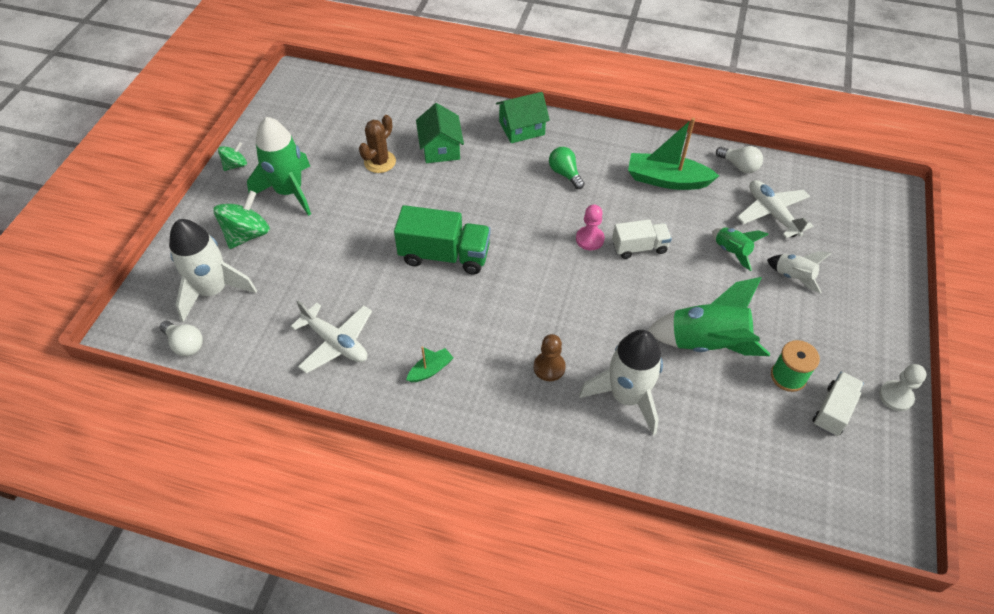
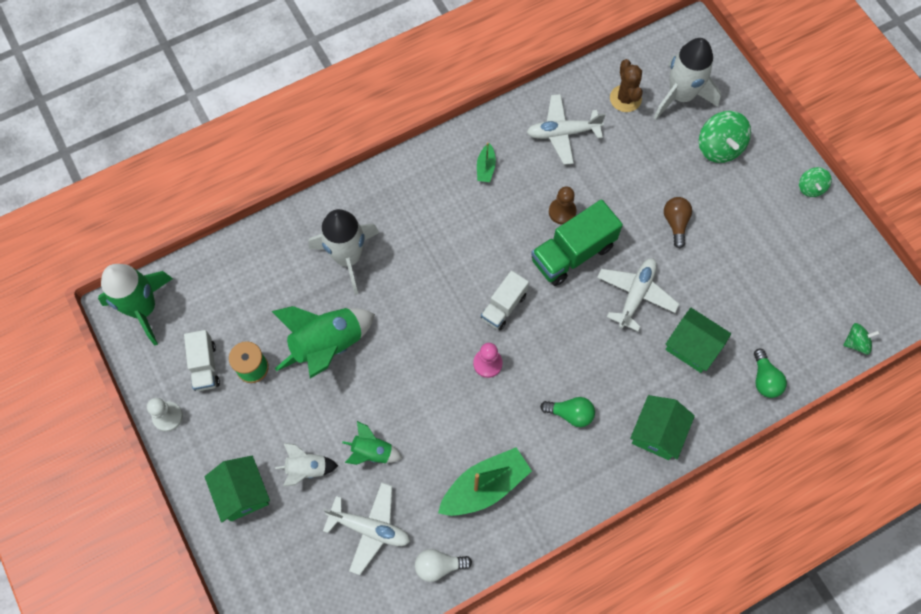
camera: 135 degrees right, 15 degrees up
white light bulb [160,321,203,356] -> none
green rocket [247,117,311,216] -> green rocket moved to [98,264,173,346]
brown cactus [359,115,396,173] -> brown cactus moved to [610,59,643,112]
brown pawn [534,334,566,381] -> brown pawn moved to [549,187,577,224]
white truck [612,219,672,259] -> white truck moved to [481,271,529,330]
none -> green house [205,456,270,522]
none -> white plane [597,258,679,331]
none -> brown light bulb [664,197,692,248]
none -> green light bulb [754,349,787,398]
none -> green spinning top [843,323,880,354]

